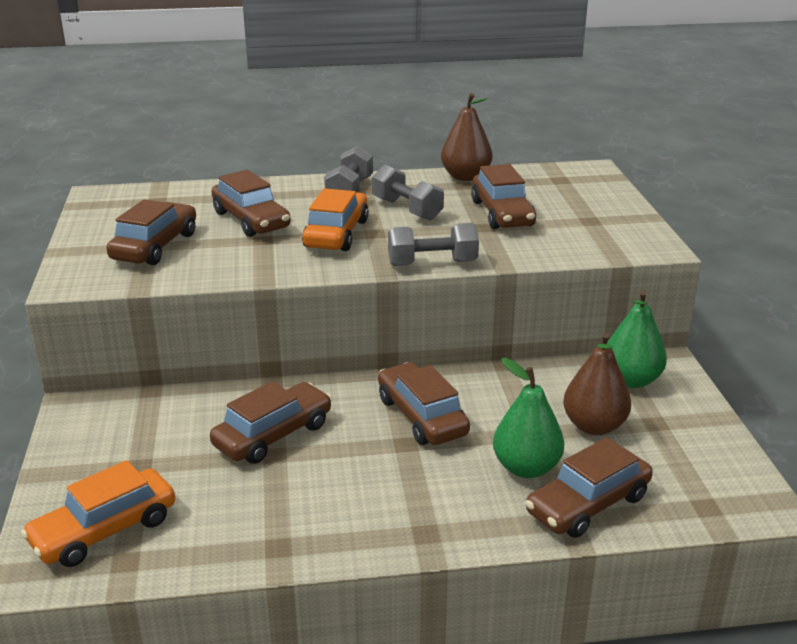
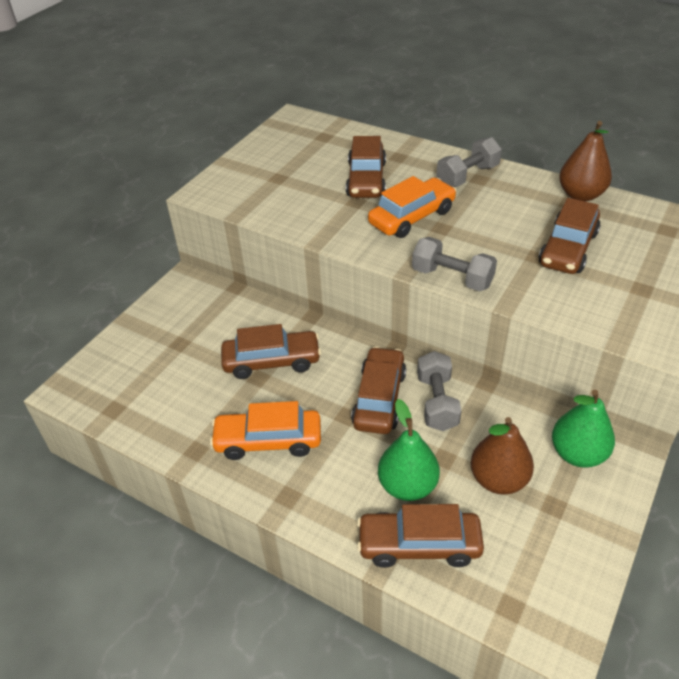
camera: 40 degrees right, 15 degrees up
orange car [21,460,175,567] -> orange car moved to [210,401,321,460]
brown car [106,199,196,265] -> none
grey dumbbell [372,165,444,221] -> grey dumbbell moved to [417,351,461,431]

